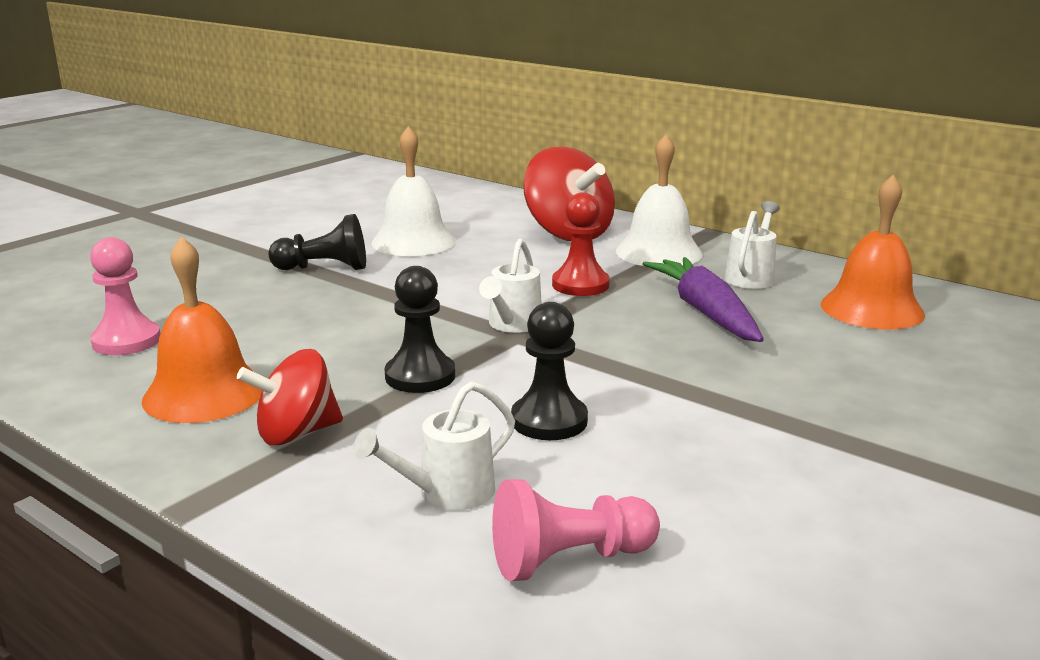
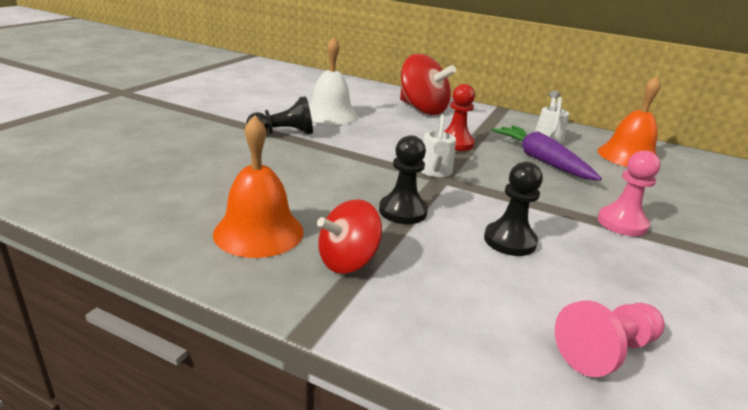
camera: 15 degrees left, 5 degrees up
pink pawn [90,237,160,355] -> pink pawn moved to [597,150,660,236]
white watering can [353,381,515,511] -> none
white bell [616,134,702,266] -> none

